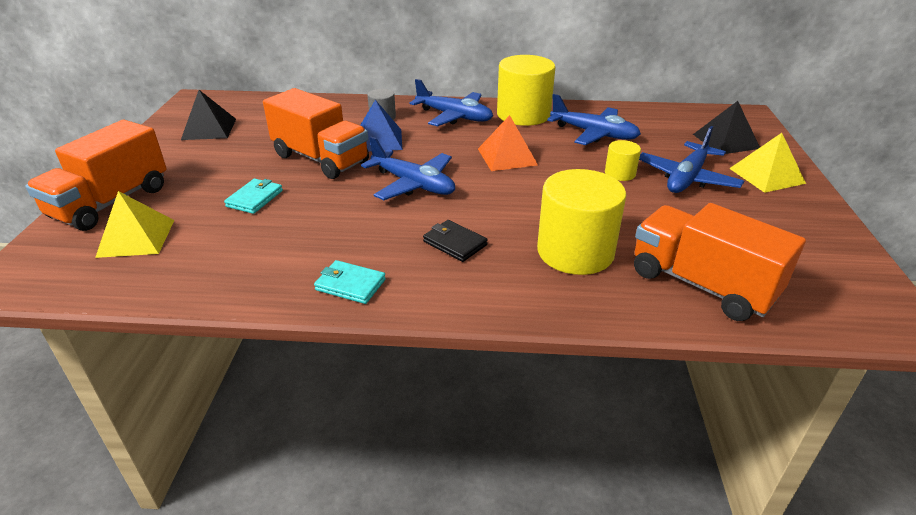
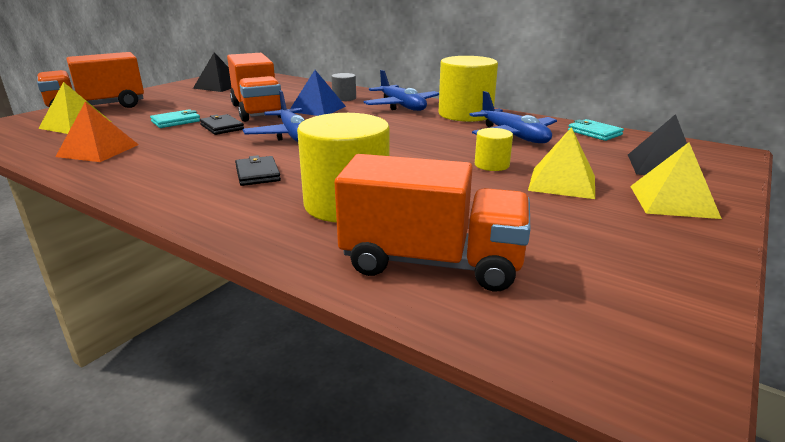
camera: 30 degrees right, 10 degrees down
turquoise wallet [314,260,386,304] -> turquoise wallet moved to [568,119,624,141]
orange pyramid [478,115,538,171] -> orange pyramid moved to [55,102,139,162]
orange truck [634,203,806,321] -> orange truck turned 120 degrees clockwise [335,154,530,292]
blue plane [639,126,744,193] -> yellow pyramid [528,127,595,199]
none -> black wallet [200,114,244,135]

